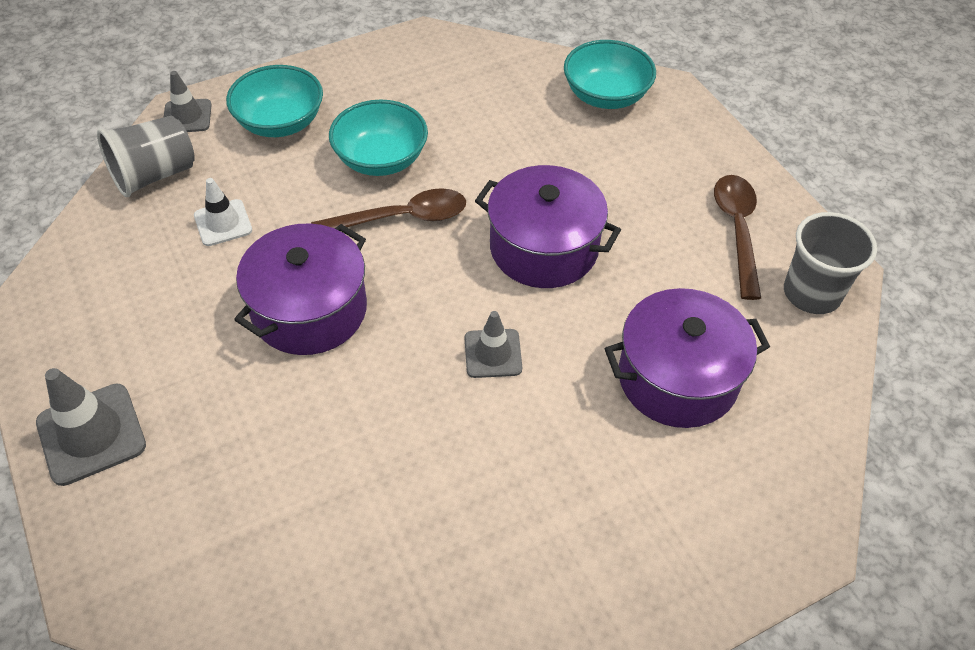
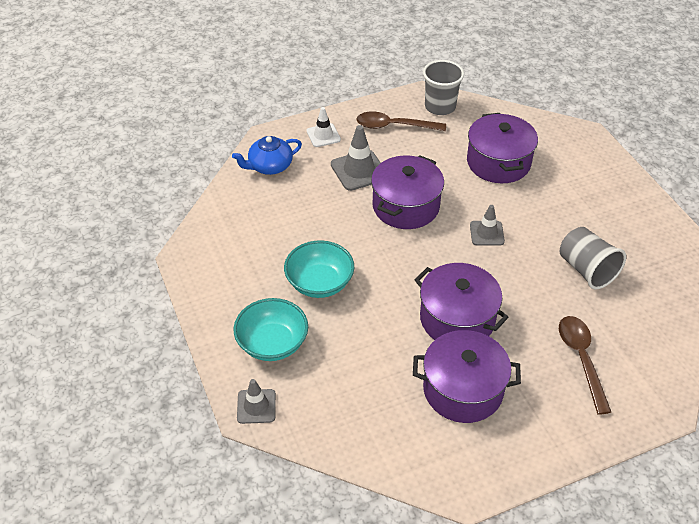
camera: 85 degrees left, 5 degrees down
grey traffic cone [36,368,146,486] -> grey traffic cone moved to [331,125,380,191]
grey cup [97,115,195,197] -> grey cup moved to [560,227,626,289]
white traffic cone [194,178,252,246] -> white traffic cone moved to [307,107,341,147]
brown spoon [311,188,466,229] -> brown spoon moved to [559,316,611,415]
turquoise bowl [564,40,656,109] -> blue teapot [232,136,302,175]
none -> purple pot [413,330,521,423]

